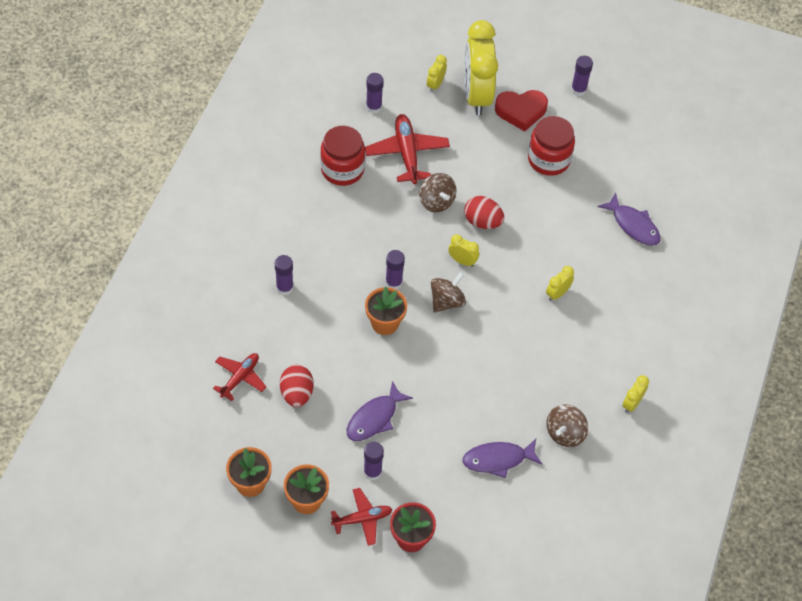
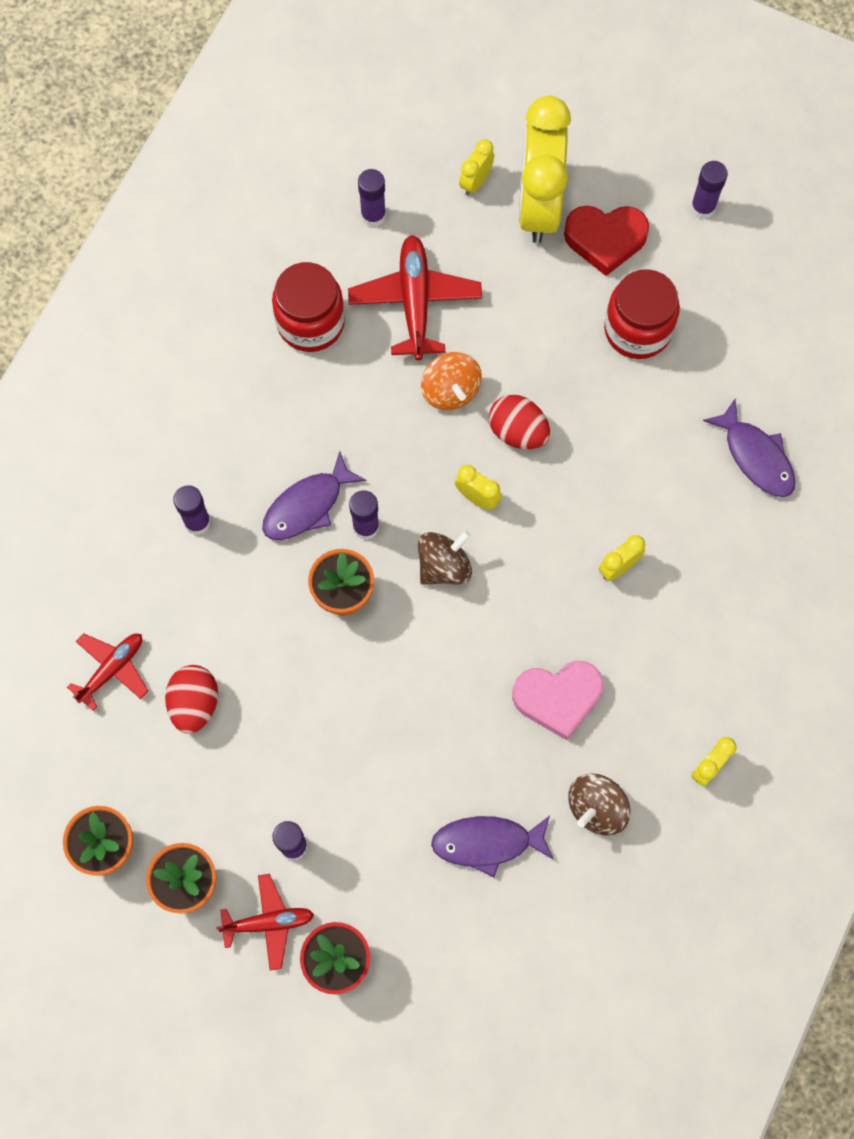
camera: 10 degrees right, 15 degrees up
purple fish [347,381,413,441] -> purple fish moved to [262,451,367,540]
brown spinning top [419,173,456,212] -> orange spinning top [421,352,482,410]
none -> pink heart [512,661,603,740]

